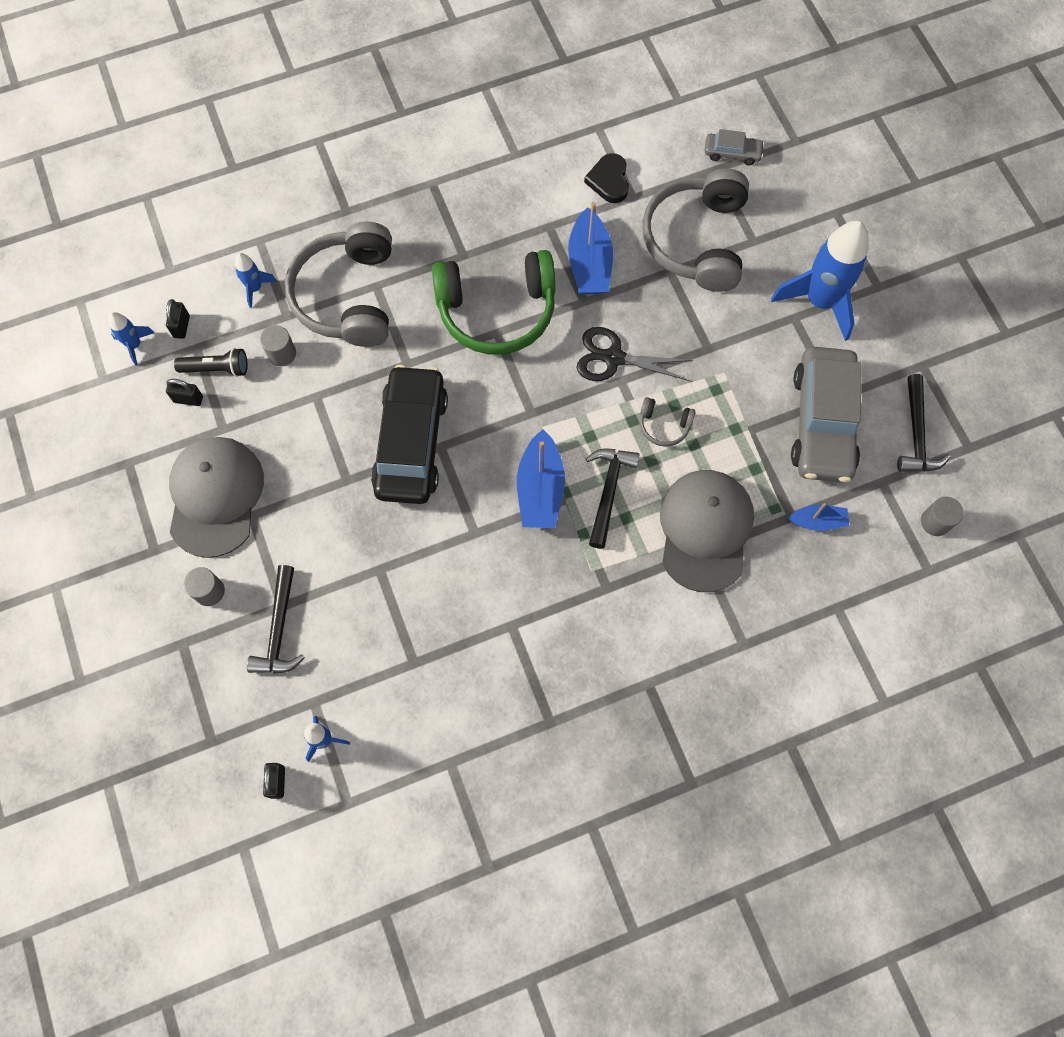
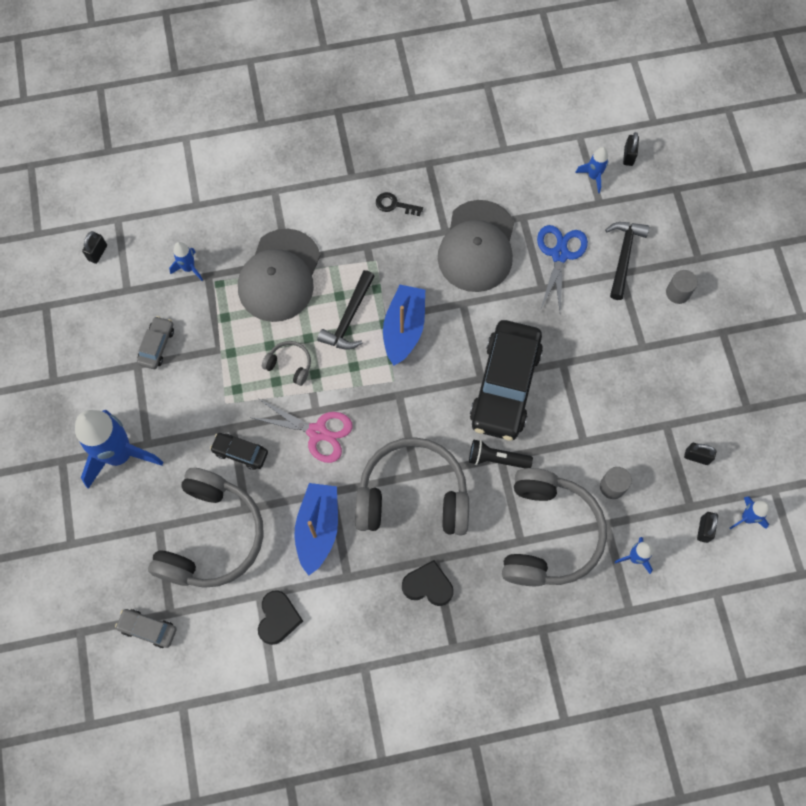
camera: 170 degrees left, 0 degrees up
grey cap [169,437,264,558] -> grey cap moved to [438,200,514,292]
black flashlight [174,348,248,377] -> black flashlight moved to [469,440,533,468]
green headphones [432,250,556,354] -> grey headphones [355,437,469,535]
black scissors [577,327,693,381] -> pink scissors [250,399,353,463]
blue boat [788,503,849,531] -> blue rocket [169,242,203,281]
grey car [791,347,862,482] -> grey car [137,316,174,369], size x0.45
black hammer [897,374,951,472] -> none
grey cylinder [921,497,964,536] -> black padlock [82,231,107,264]
none -> black car [210,433,268,470]
none -> black key [376,192,423,216]
none -> black heart [402,560,453,606]
none -> blue scissors [537,225,588,312]

